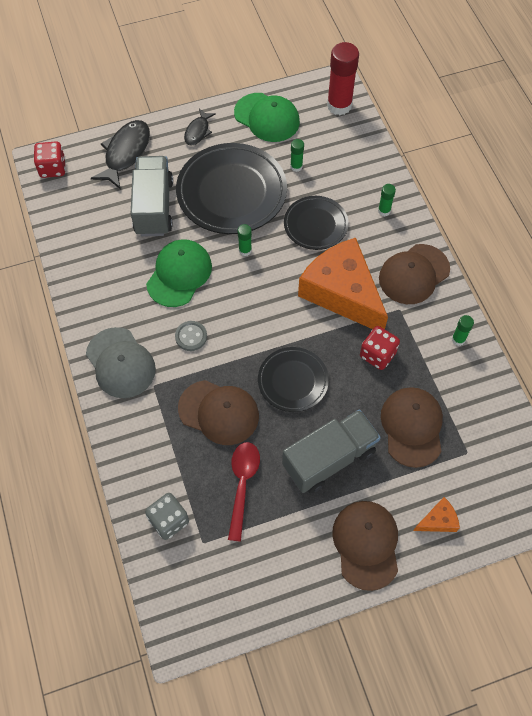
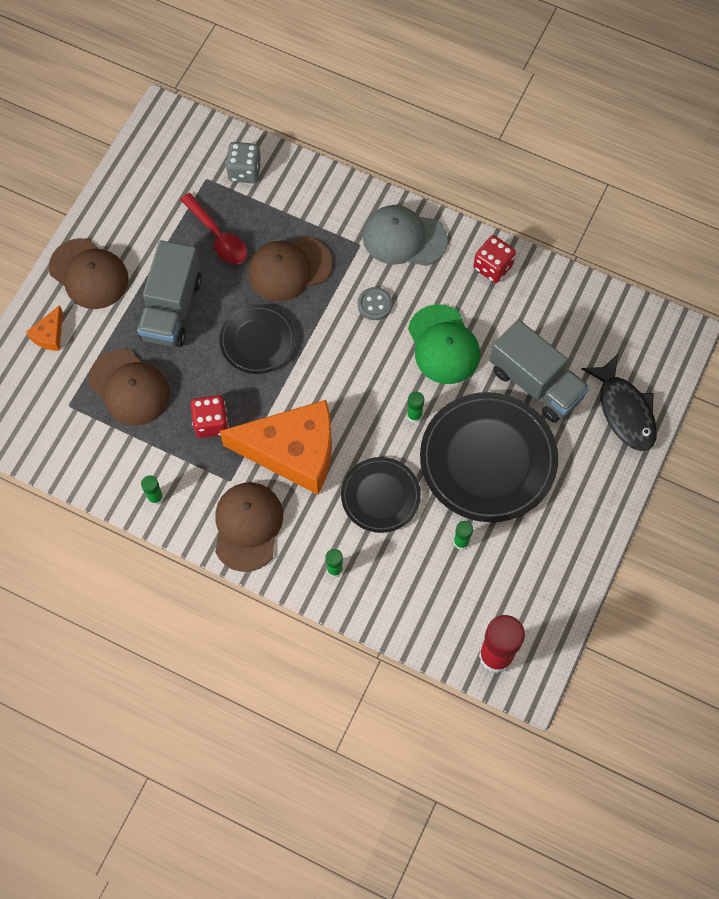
camera: 135 degrees right, 5 degrees up
red dice [34,141,66,178] -> red dice moved to [473,235,516,283]
black fish [184,109,216,145] -> none
green cap [234,93,300,142] -> none

